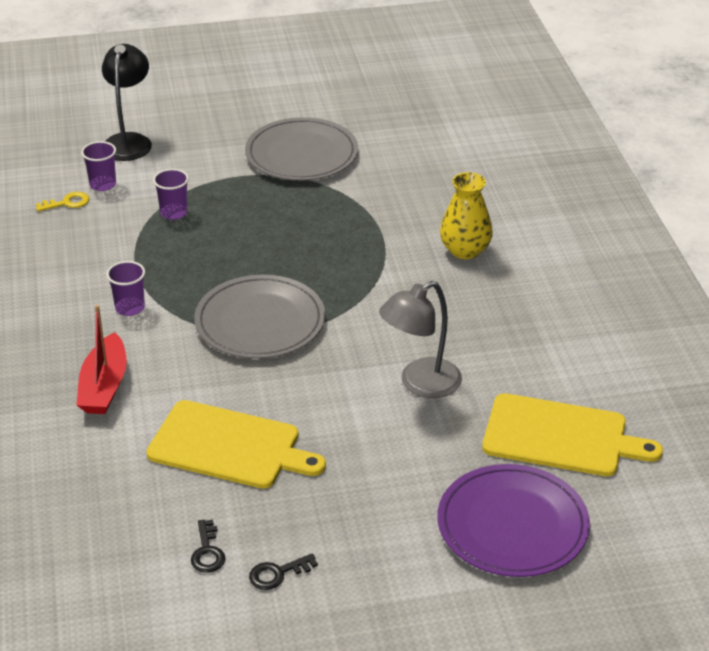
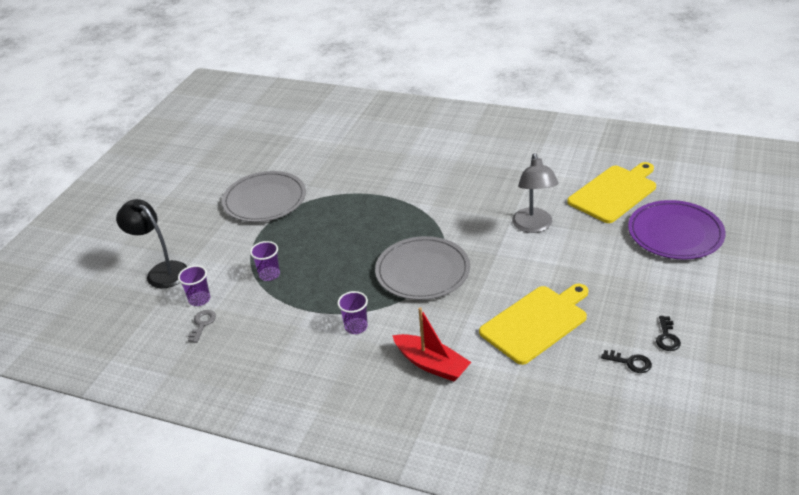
camera: 55 degrees left, 0 degrees up
yellow key [36,192,89,212] -> grey key [188,310,216,343]
yellow vase [440,172,493,259] -> none

